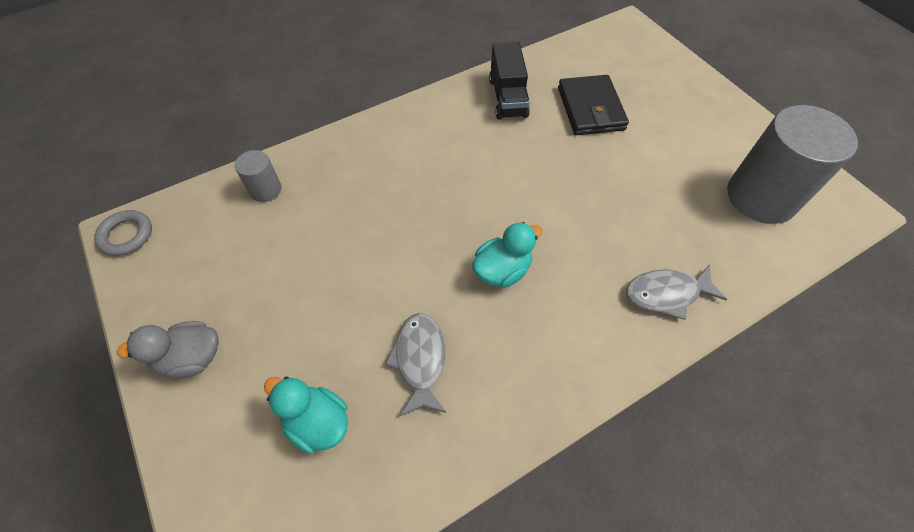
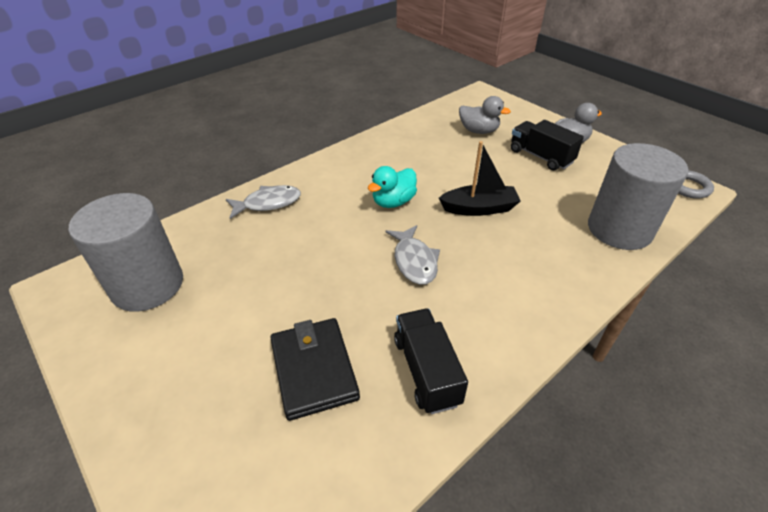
camera: 170 degrees right, 15 degrees down
grey cylinder [235,150,282,202] -> grey cylinder [588,143,688,250], size x2.15
turquoise duck [264,377,348,454] -> grey duck [459,96,511,134]
grey fish [385,313,446,416] -> grey fish moved to [386,225,440,285]
none -> black boat [439,141,520,216]
none -> black truck [511,120,584,171]

